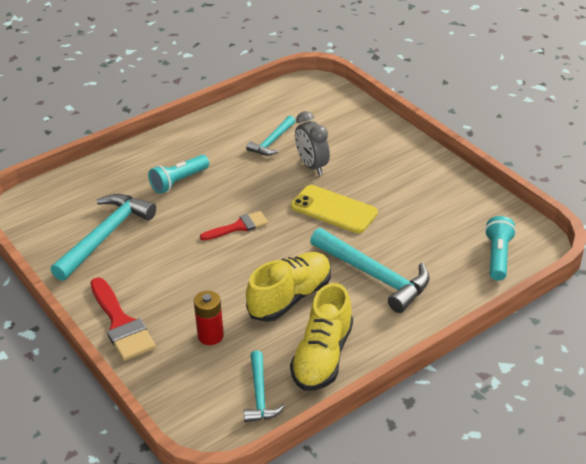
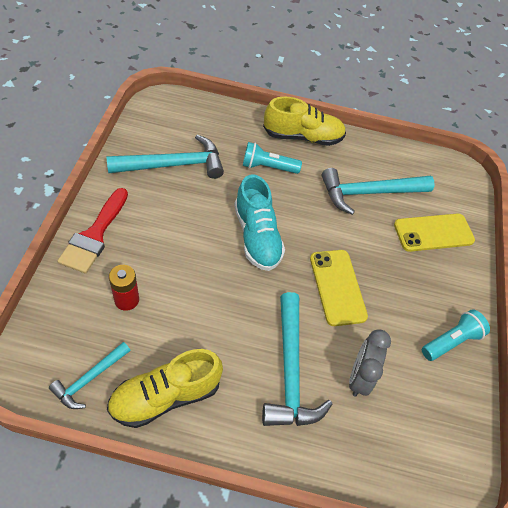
camera: 40 degrees right, 15 degrees up
red brush [200,211,268,241] -> turquoise shoe [234,174,285,271]
turquoise hammer [246,116,295,155] -> turquoise hammer [322,168,435,215], size x1.75
yellow shoe [246,252,331,322] -> yellow shoe moved to [263,97,346,146]
grey clock [295,111,330,175] -> grey clock moved to [349,329,391,397]
turquoise flashlight [485,216,516,281] -> turquoise flashlight moved to [422,309,490,361]
none -> yellow phone [394,214,475,252]

